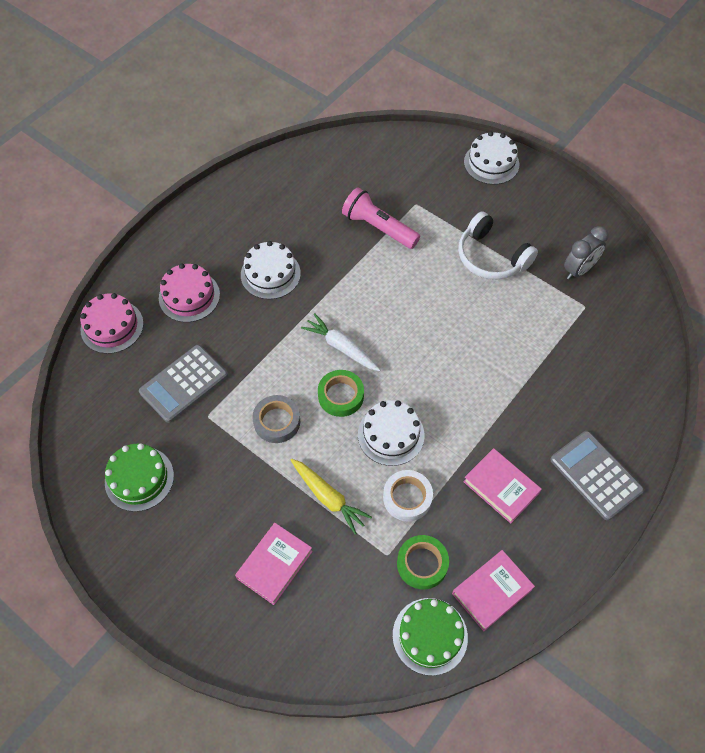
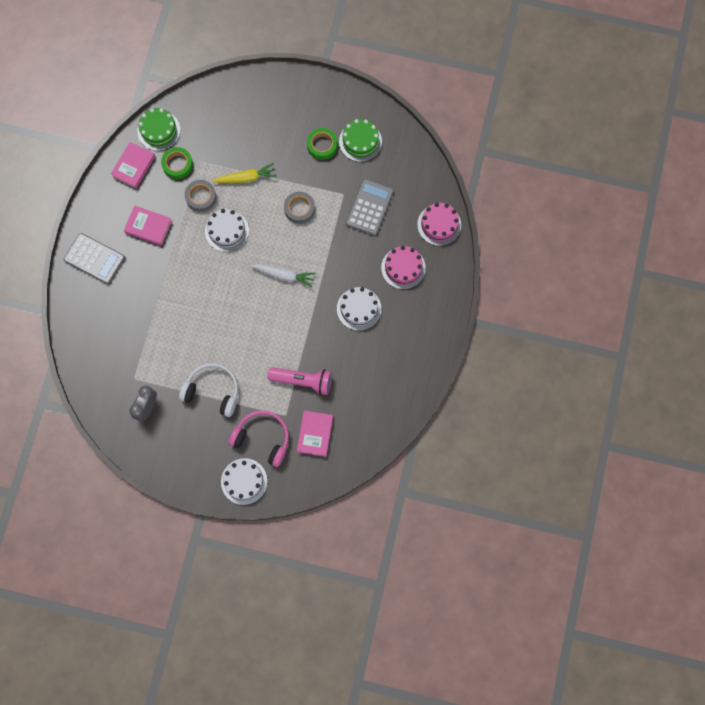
camera: 155 degrees right, 15 degrees up
pink book [235,523,313,605] -> pink book moved to [297,410,333,457]
yellow carrot [290,458,372,535] -> yellow carrot turned 150 degrees clockwise [212,163,277,183]
green tape [318,370,364,417] -> green tape moved to [307,128,338,160]
white tape [383,470,433,522] -> grey tape [185,180,217,212]
none -> pink headphones [228,410,289,467]

